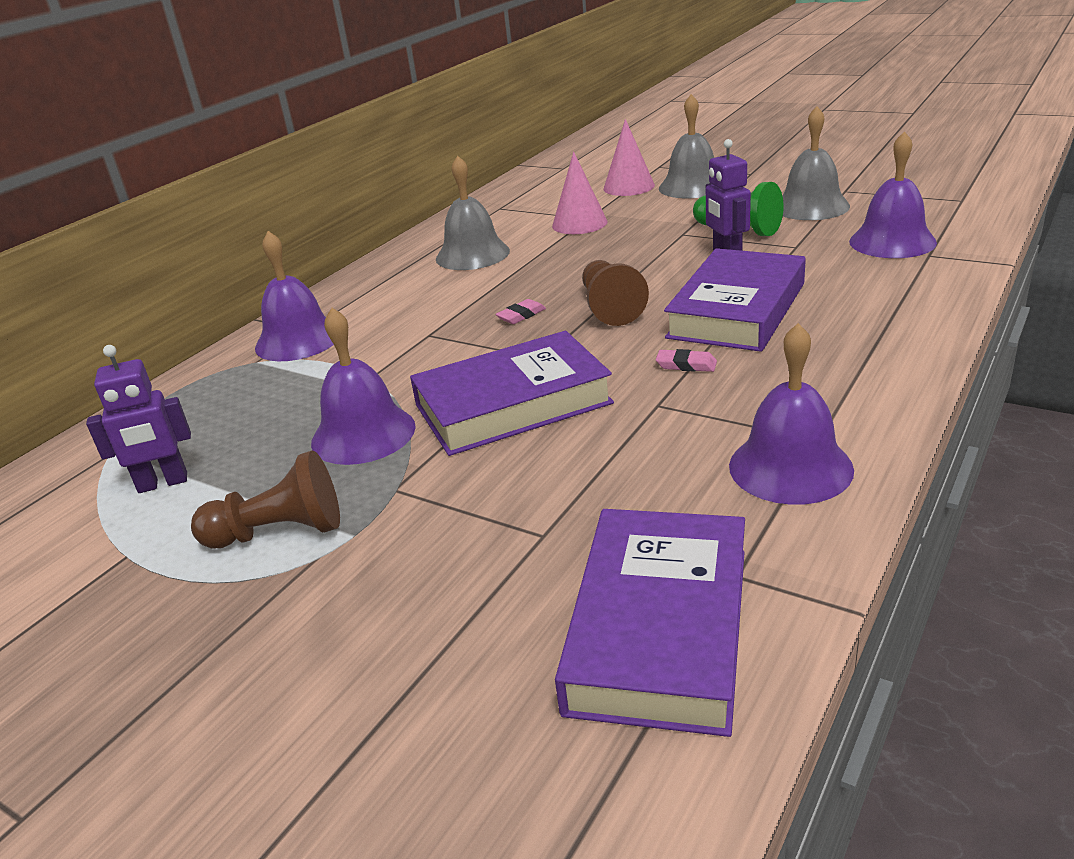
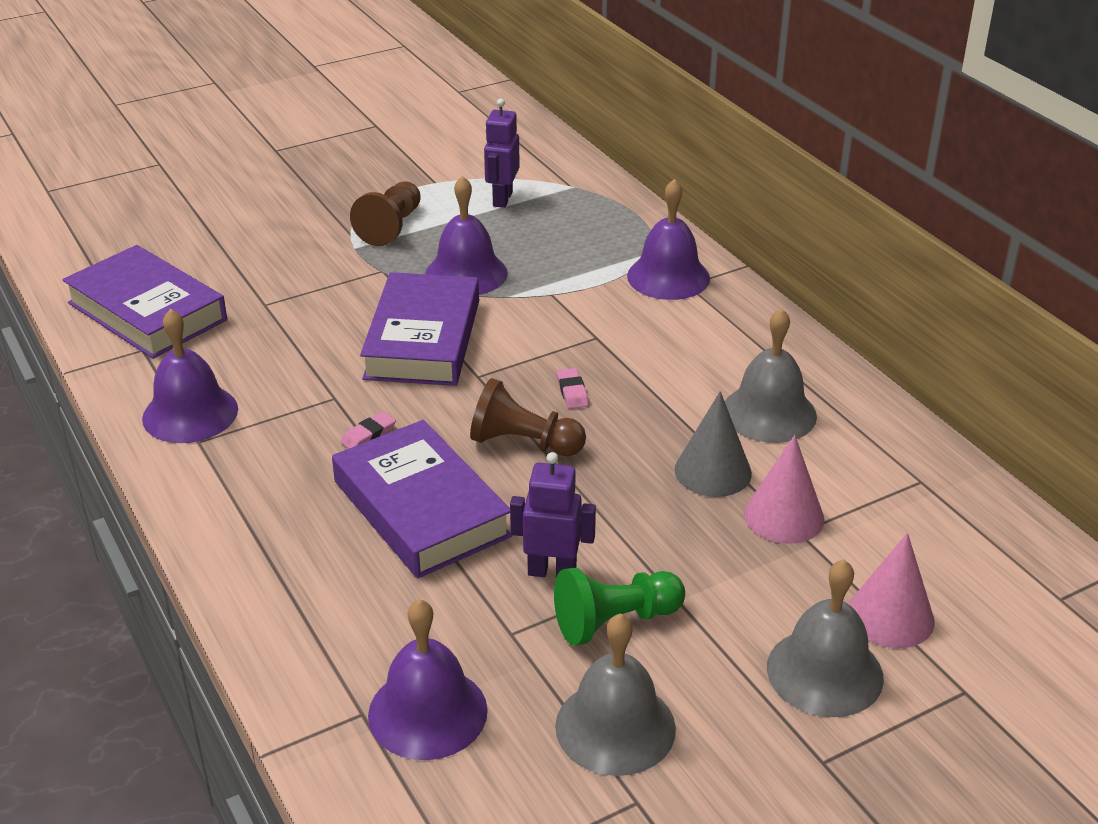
camera: 115 degrees right, 5 degrees up
none -> grey cone [675,391,752,497]

